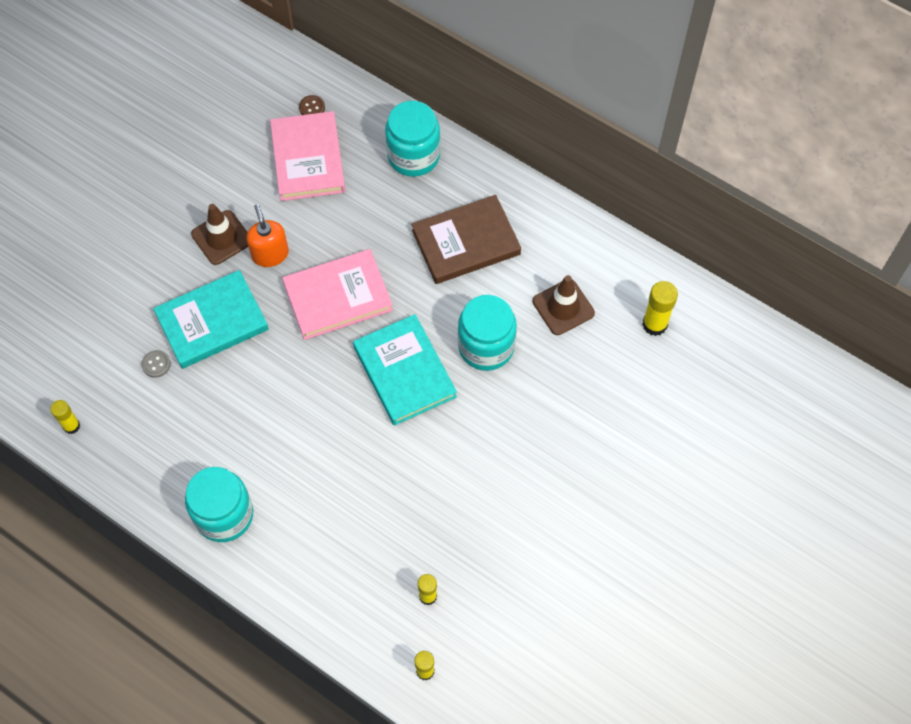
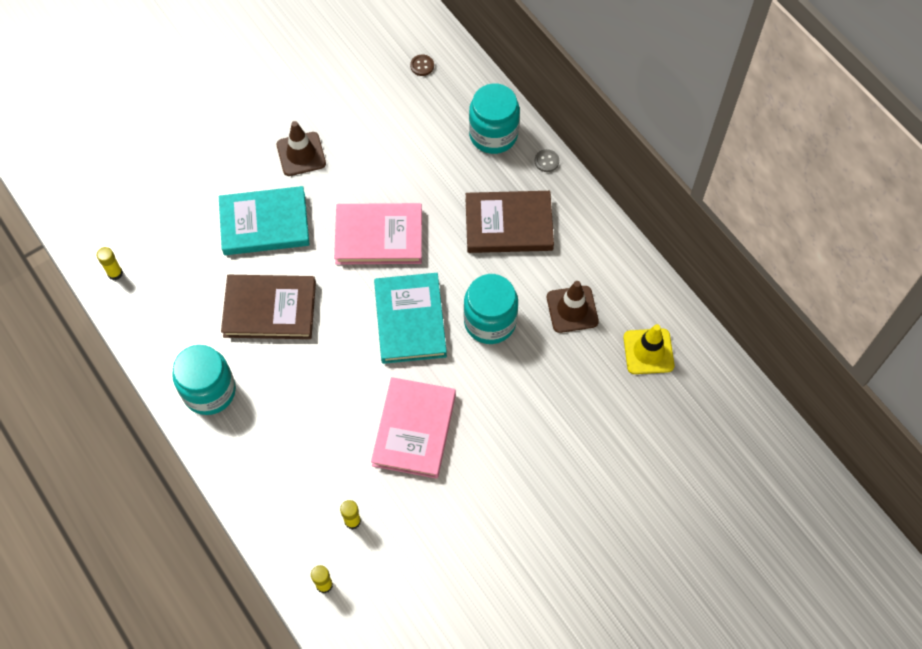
camera: 20 degrees right, 0 degrees up
grey button [141,350,171,378] -> grey button moved to [534,149,559,172]
orange soap dispenser [246,204,289,267] -> none
pink book [270,111,345,201] -> pink book moved to [371,377,456,479]
yellow glue stick [642,281,678,336] -> yellow traffic cone [624,324,674,374]
none -> brown book [221,275,316,339]

